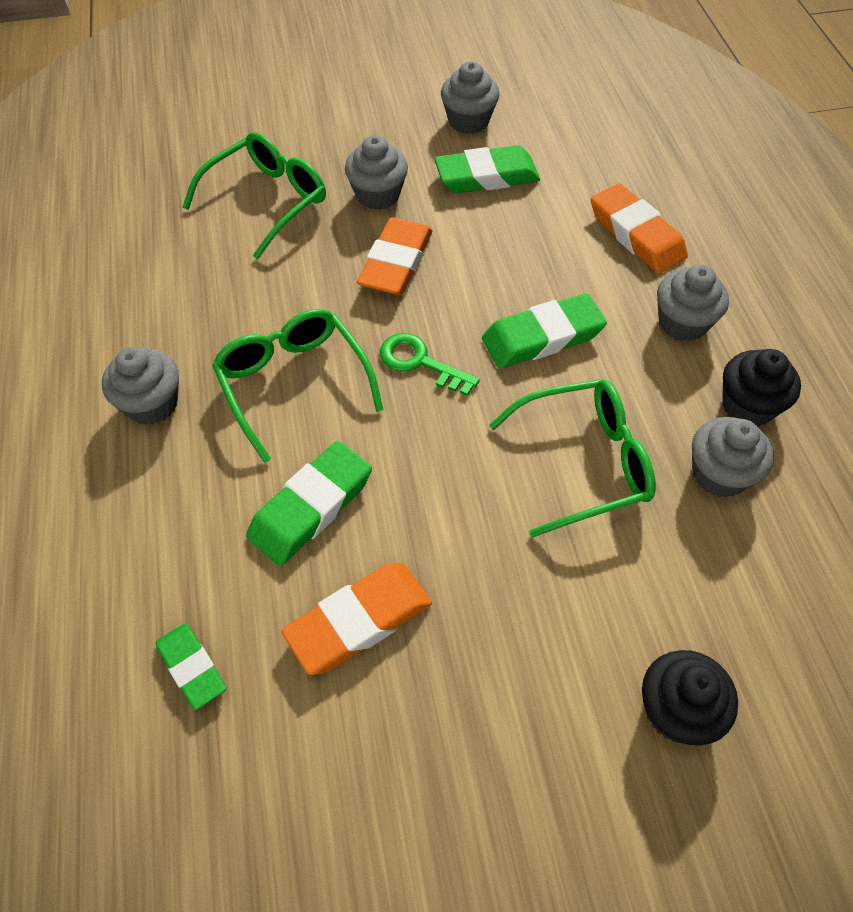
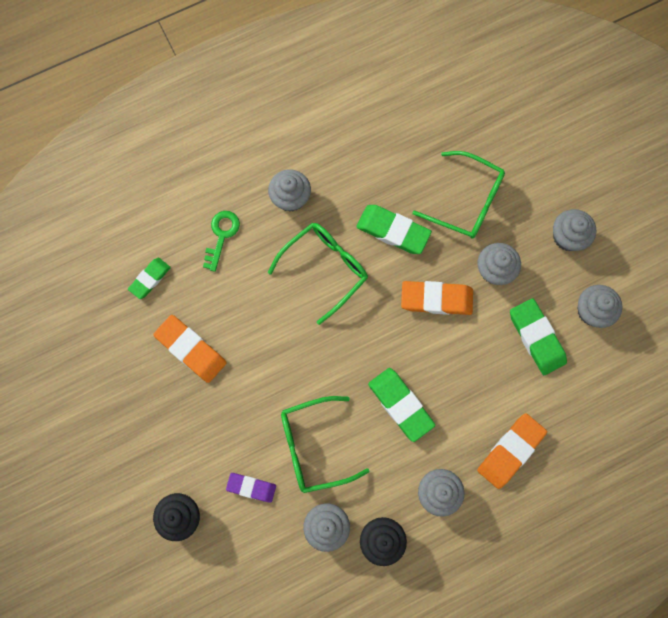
camera: 75 degrees right, 20 degrees up
green eraser [246,441,372,566] -> green eraser moved to [356,205,432,254]
green key [380,333,480,396] -> green key moved to [203,211,240,272]
green glasses [489,379,656,538] -> green glasses turned 105 degrees clockwise [281,396,370,493]
none -> purple eraser [226,473,276,503]
none -> grey cupcake [553,209,596,251]

